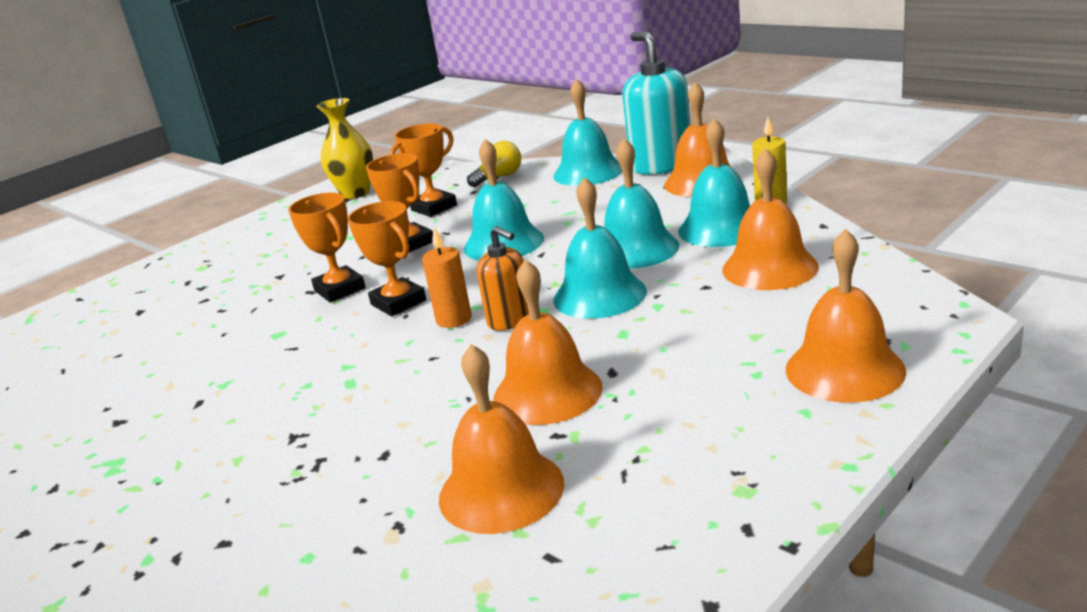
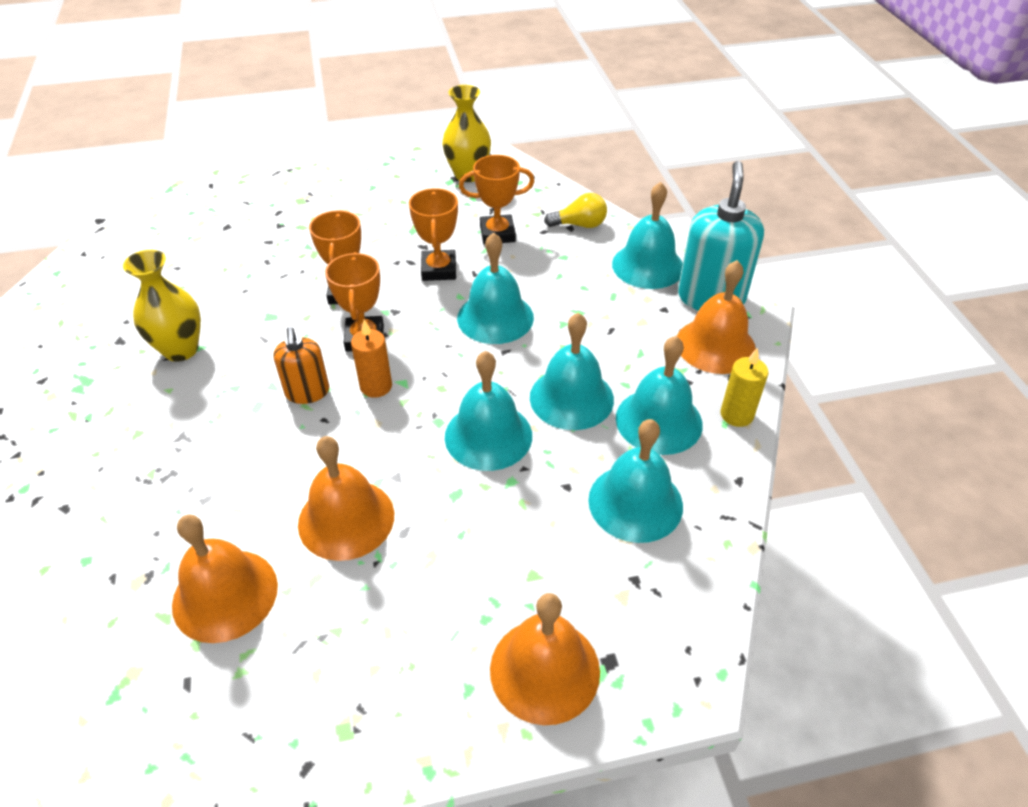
camera: 30 degrees right, 20 degrees up
orange soap dispenser [476,226,529,331] -> orange soap dispenser moved to [273,327,329,404]
orange bell [722,148,819,290] -> turquoise bell [588,419,683,543]
none -> yellow vase [123,250,201,362]

